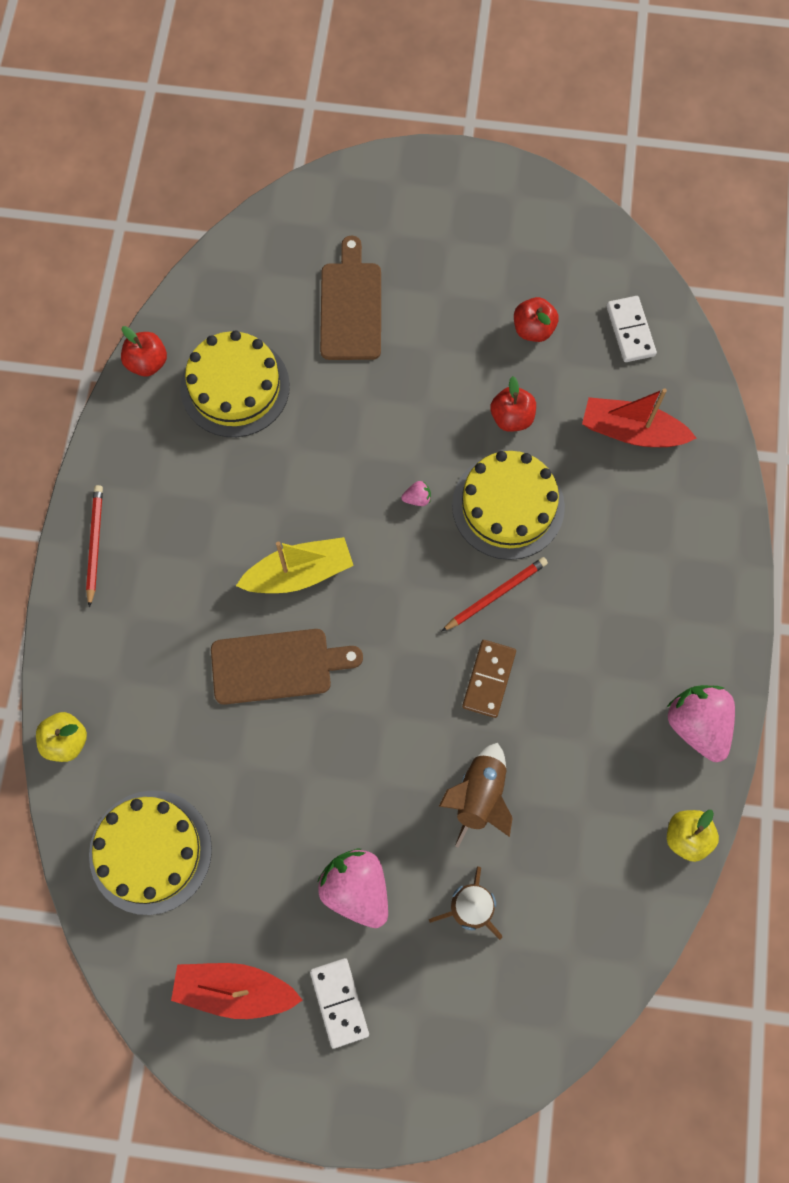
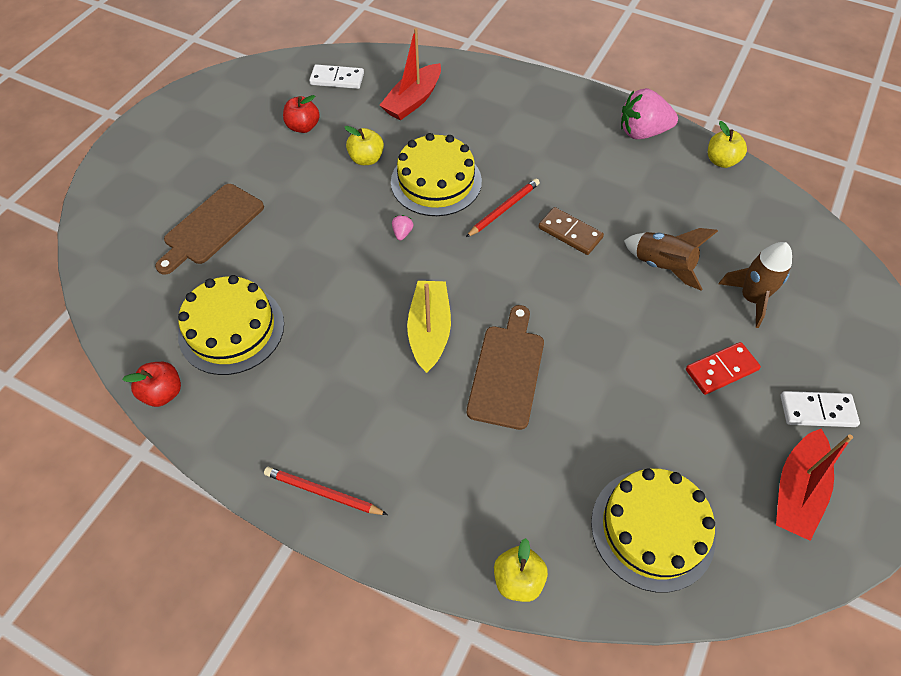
camera: 70 degrees left, 15 degrees down
pink strawberry [318,849,388,928] -> red domino [686,342,761,395]
brown cutting board [320,236,381,360] -> brown cutting board turned 75 degrees counterclockwise [155,184,264,275]
red pencil [441,557,548,632] -> red pencil turned 60 degrees clockwise [466,178,540,237]
red apple [490,376,536,432] -> yellow apple [344,126,384,165]

